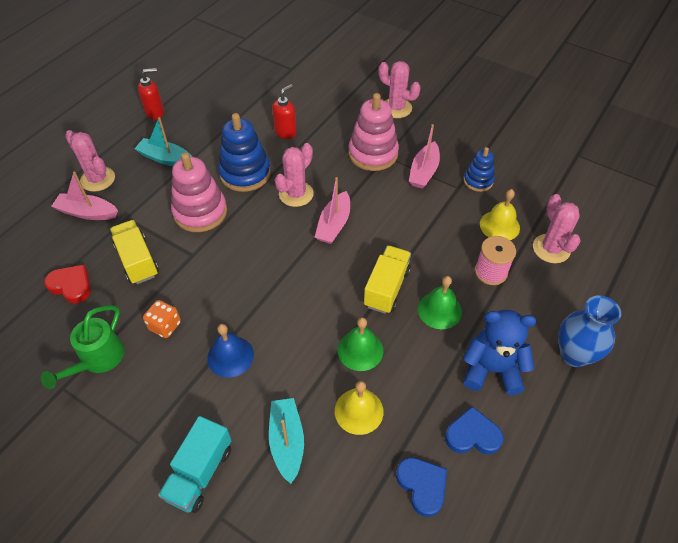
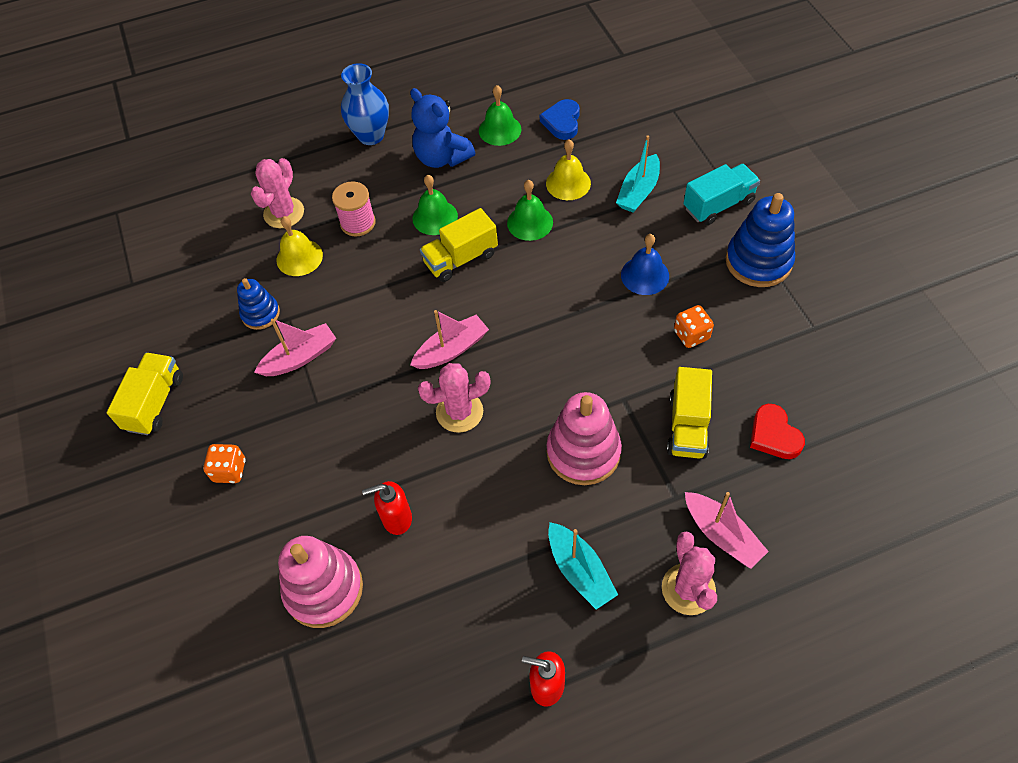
camera: 140 degrees left, 5 degrees up
green watering can [41,305,124,389] -> none
blue stacking toy [218,113,271,192] -> blue stacking toy moved to [726,193,795,287]
pink stacking toy [348,93,399,171] -> pink stacking toy moved to [278,536,363,628]
pink cactus [379,61,421,118] -> orange dice [203,444,246,483]
blue heart [445,406,504,454] -> green bell [479,85,521,146]
none -> yellow truck [107,353,183,435]

